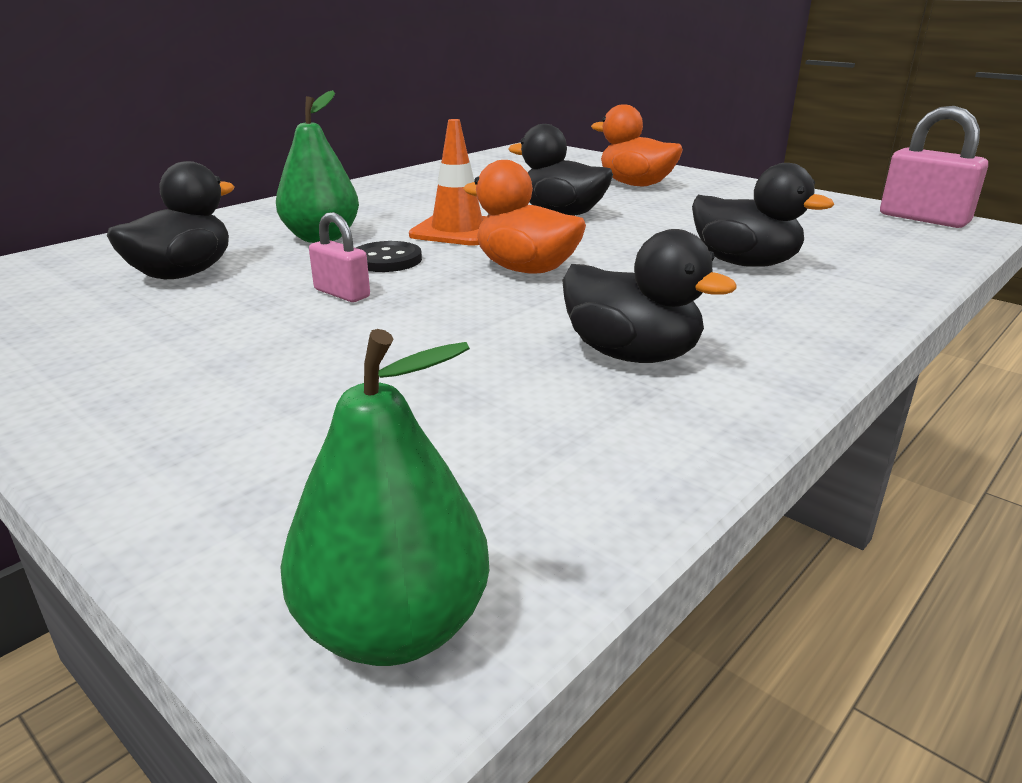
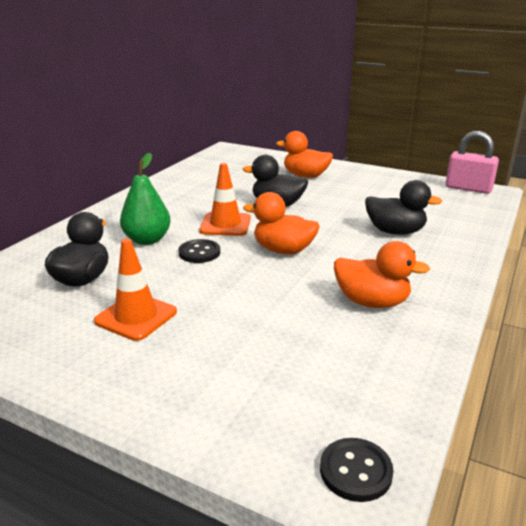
camera: 15 degrees left, 0 degrees up
green pear [280,329,489,666] -> black button [320,438,394,502]
pink padlock [309,212,370,302] -> none
black duck [562,229,737,363] -> orange duck [334,241,430,308]
none -> orange traffic cone [94,239,177,341]

